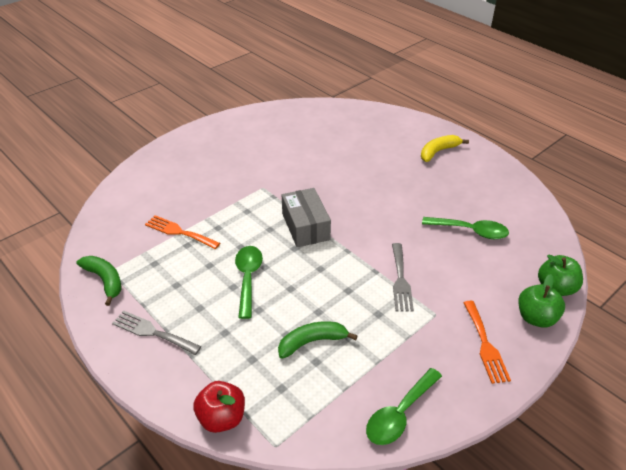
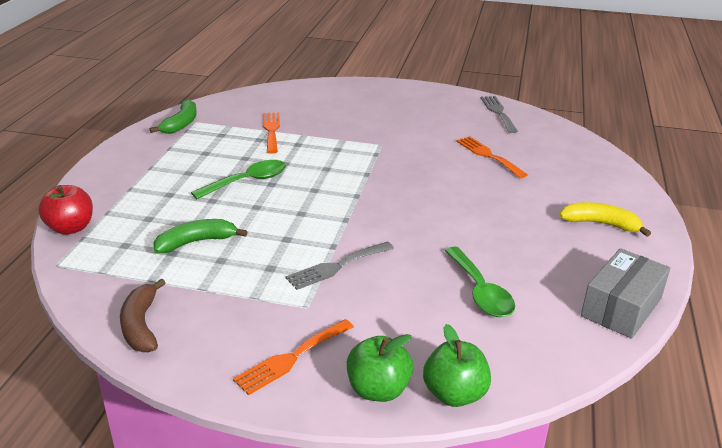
camera: 55 degrees right, 10 degrees down
grey fork [112,311,201,355] -> grey fork moved to [481,96,518,133]
green banana [278,321,358,359] -> green banana turned 60 degrees counterclockwise [154,219,247,253]
grey box [282,188,331,247] -> grey box moved to [581,248,670,339]
green spoon [366,368,442,445] -> brown banana [120,278,166,352]
none -> orange fork [456,136,528,178]

